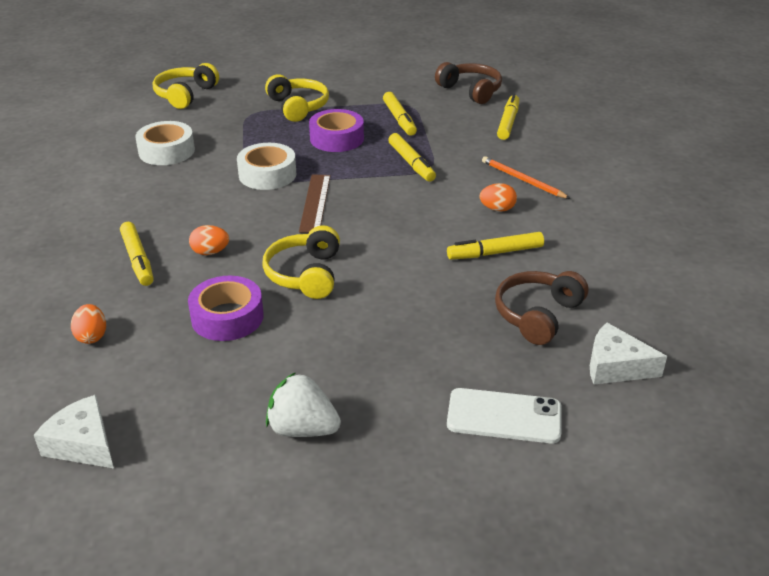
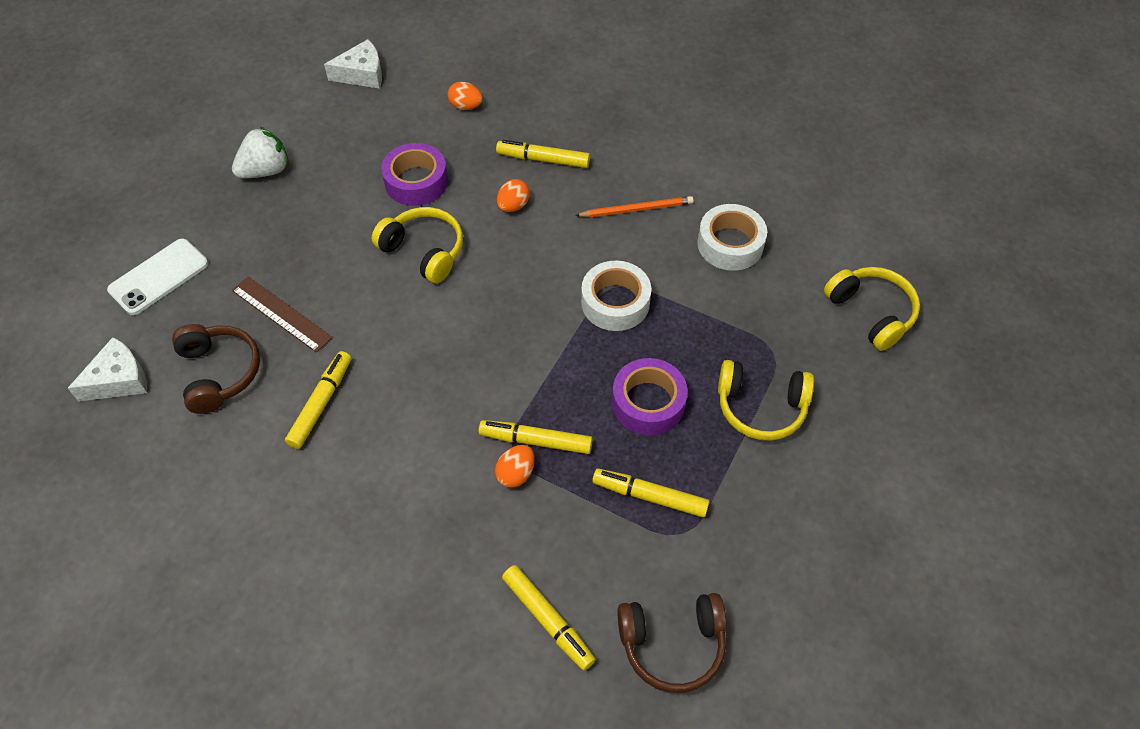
camera: 125 degrees right, 20 degrees up
brown ruler [299,174,331,233] -> brown ruler moved to [232,276,333,353]
orange egg [480,183,517,212] -> orange egg moved to [495,445,535,488]
orange pencil [482,156,570,199] -> orange pencil moved to [575,196,694,217]

